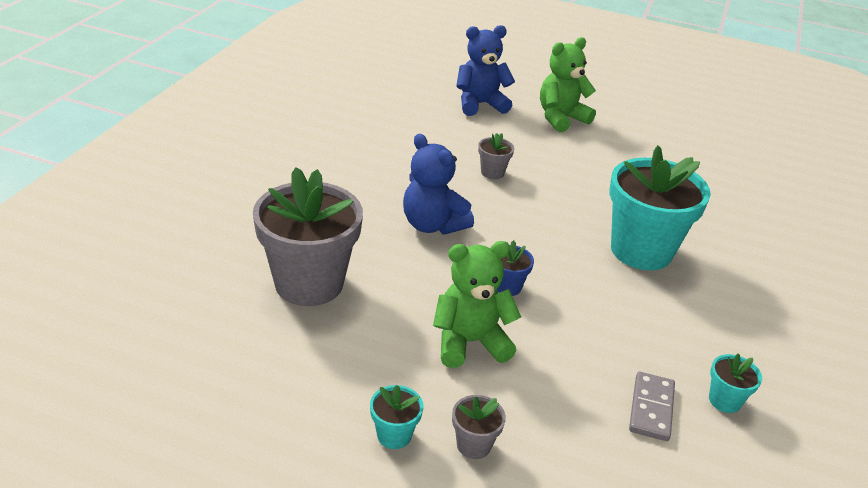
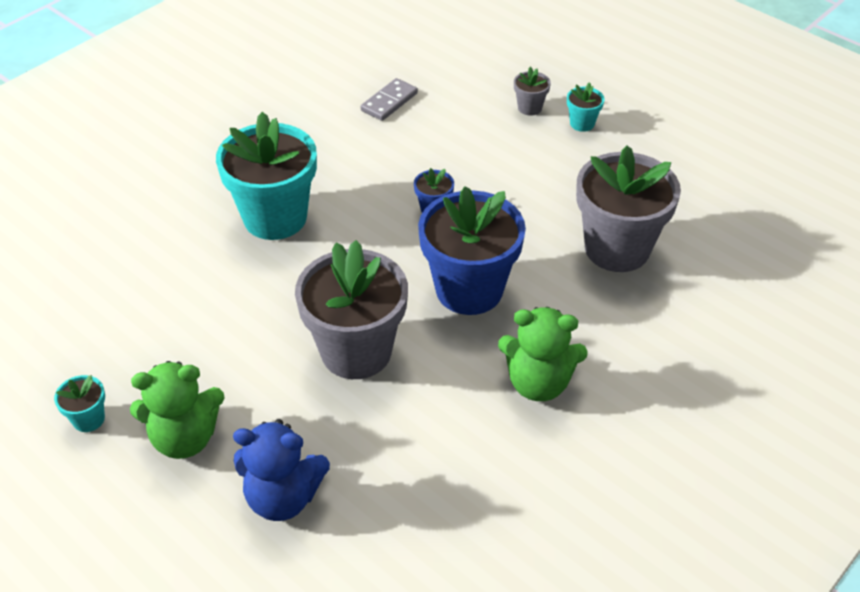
camera: 155 degrees left, 10 degrees up
blue teddy bear [403,134,474,234] -> blue flower pot [418,186,526,315]
green teddy bear [433,241,521,368] -> green teddy bear moved to [498,307,588,401]
grey flower pot [478,133,514,179] -> grey flower pot [295,240,408,379], size x2.36
turquoise flower pot [709,353,762,413] -> turquoise flower pot moved to [54,375,105,432]

